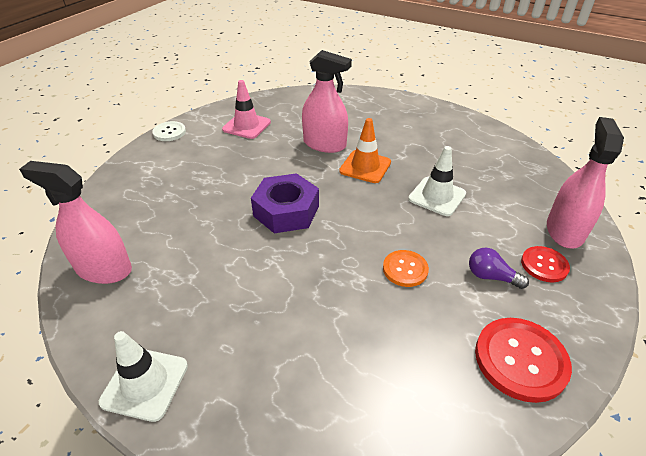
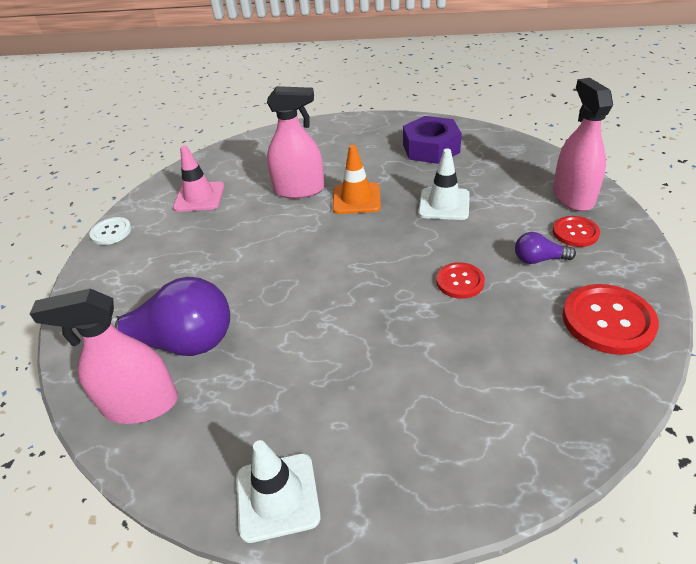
camera: 20 degrees left, 0 degrees up
purple nut [251,173,319,233] -> purple nut moved to [403,116,462,164]
orange button [383,250,429,287] -> red button [436,262,485,299]
none -> purple light bulb [111,277,230,356]

